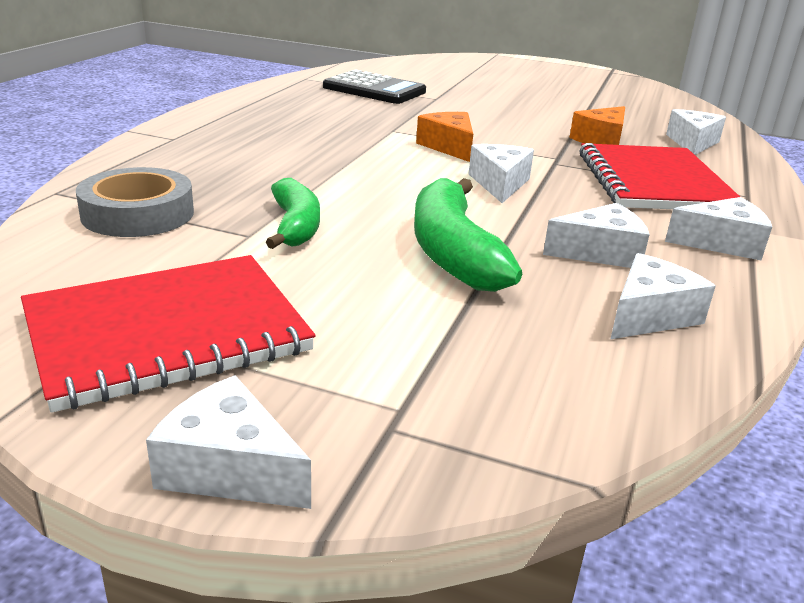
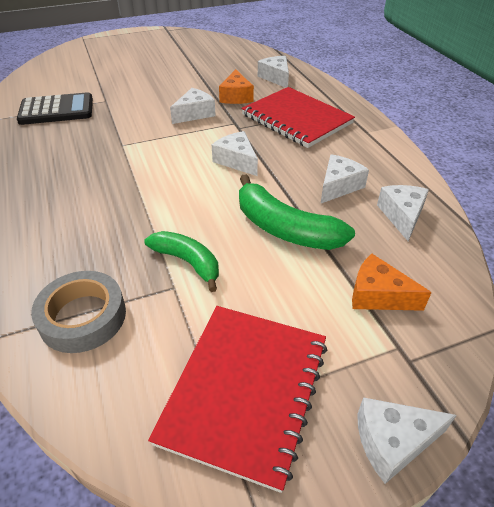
camera: 40 degrees left, 15 degrees up
orange cheese [416,112,473,162] -> orange cheese moved to [352,254,432,311]
white cheese [665,197,772,261] -> white cheese moved to [170,88,216,124]

